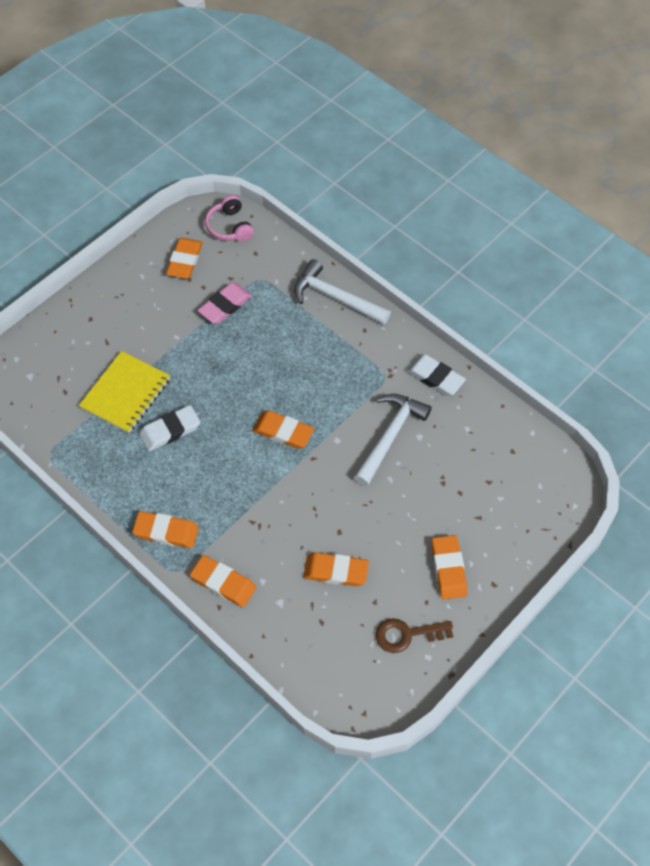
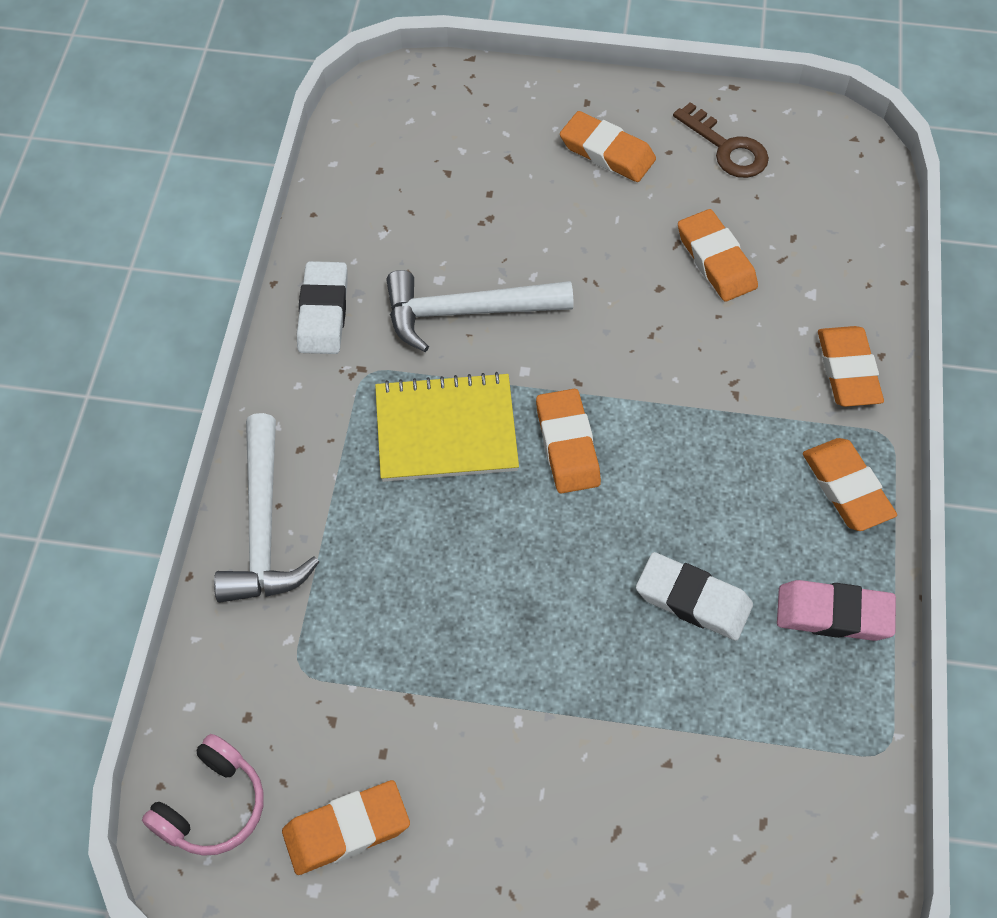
camera: 125 degrees left, 0 degrees up
yellow notebook [79,351,170,433] -> yellow notebook moved to [375,372,519,482]
pink eraser [197,282,252,324] -> pink eraser moved to [777,580,896,641]
orange eraser [432,535,467,600] -> orange eraser turned 75 degrees clockwise [560,111,656,182]

